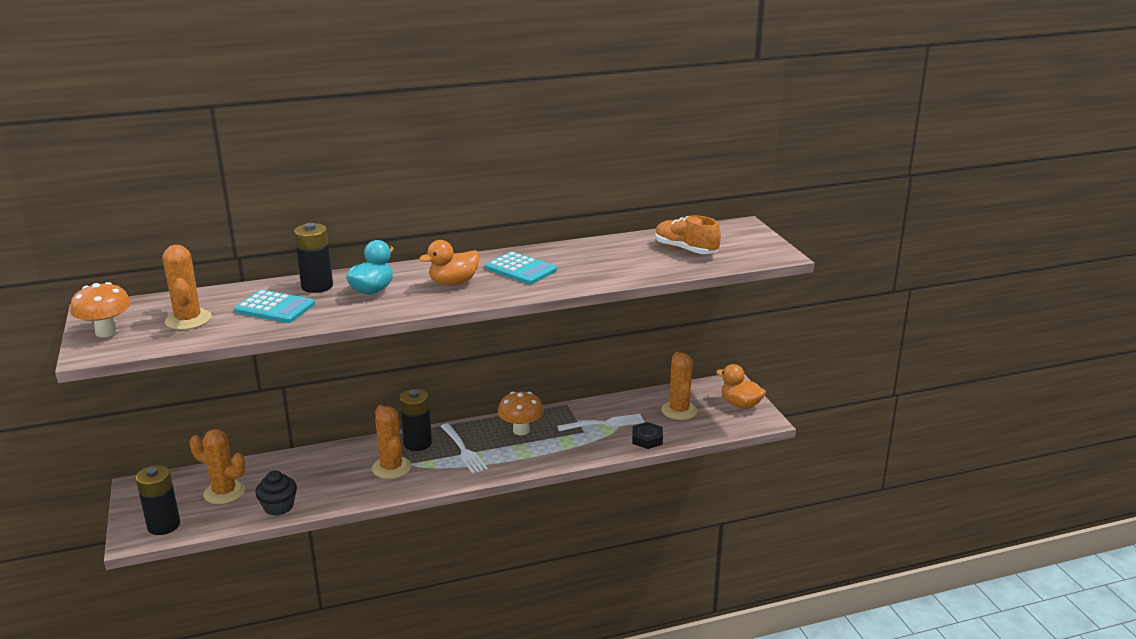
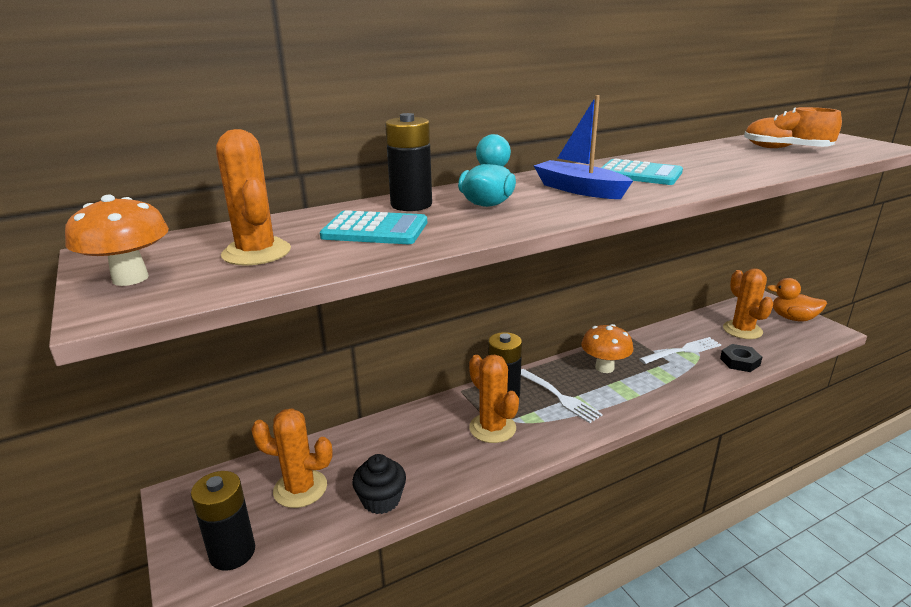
camera: 10 degrees left, 0 degrees up
orange duck [419,240,480,286] -> blue boat [534,95,633,199]

